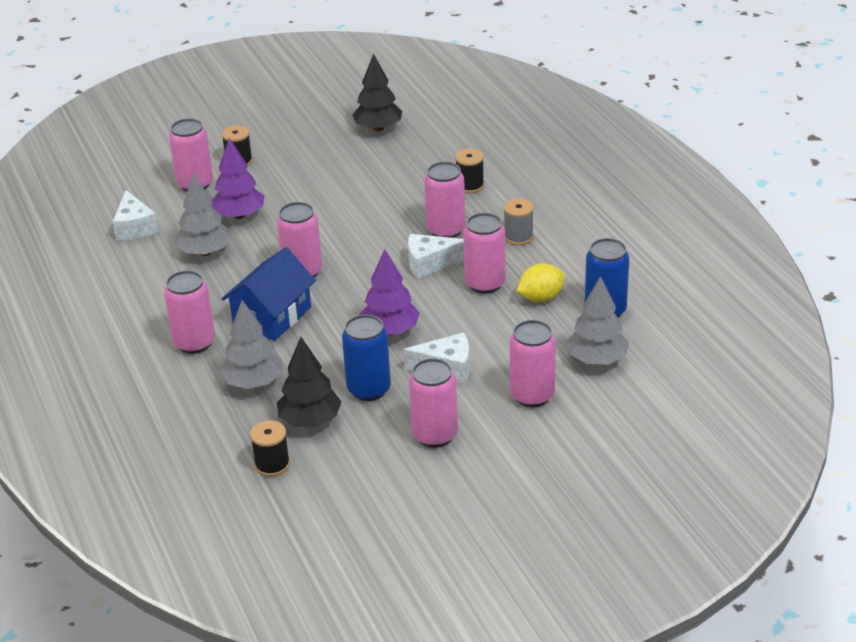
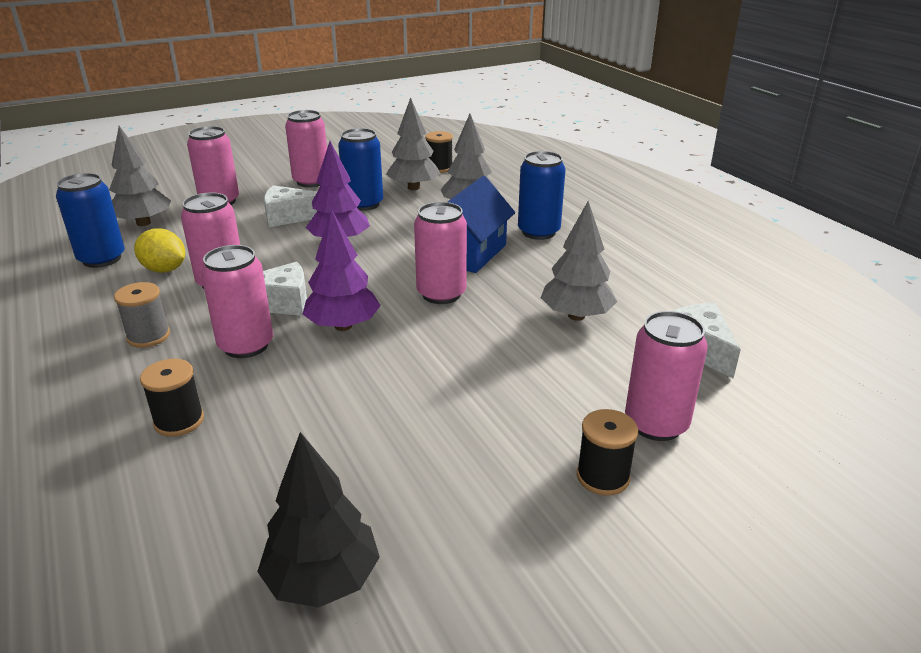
camera: 175 degrees right, 5 degrees down
pink can [164,270,215,354] -> blue can [518,151,565,240]
purple tree [211,138,265,219] -> purple tree moved to [302,209,381,331]
black tree [277,337,342,427] -> grey tree [386,97,441,190]
yellow lemon [516,263,565,302] -> yellow lemon turned 60 degrees clockwise [134,228,185,272]

